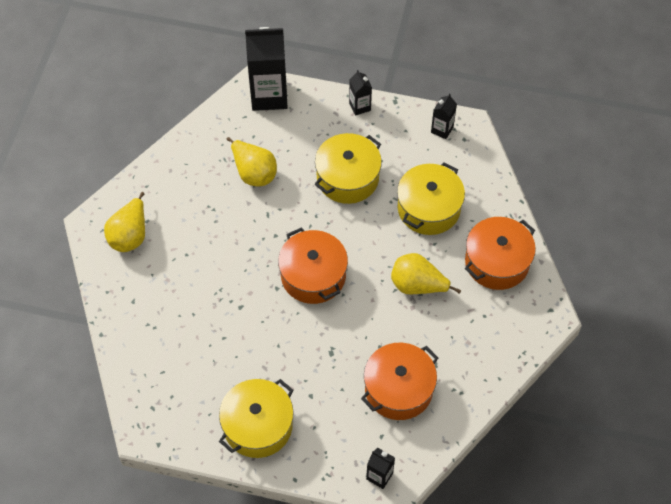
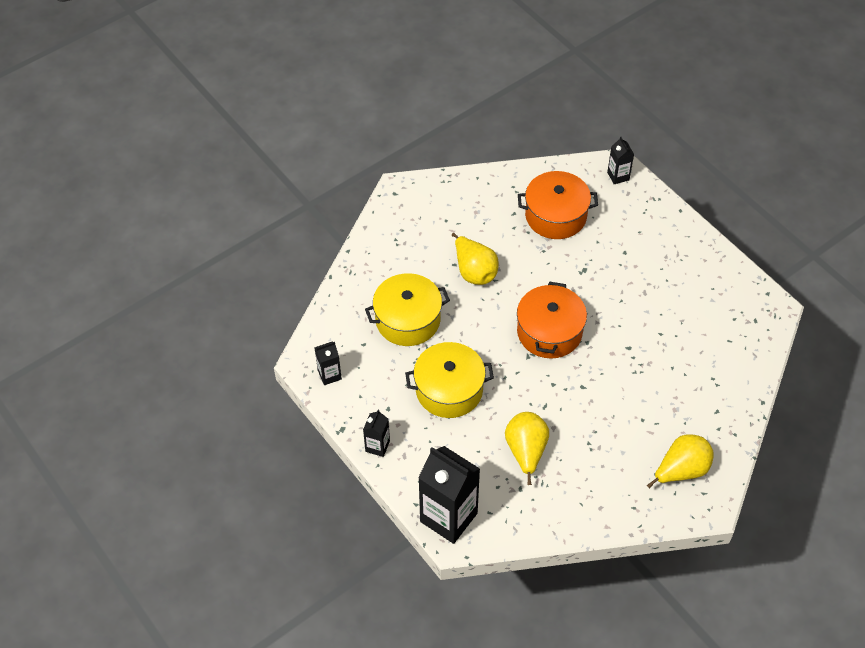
camera: 140 degrees left, 5 degrees down
yellow pot [219,379,294,458] -> none
orange pot [465,217,536,290] -> none

